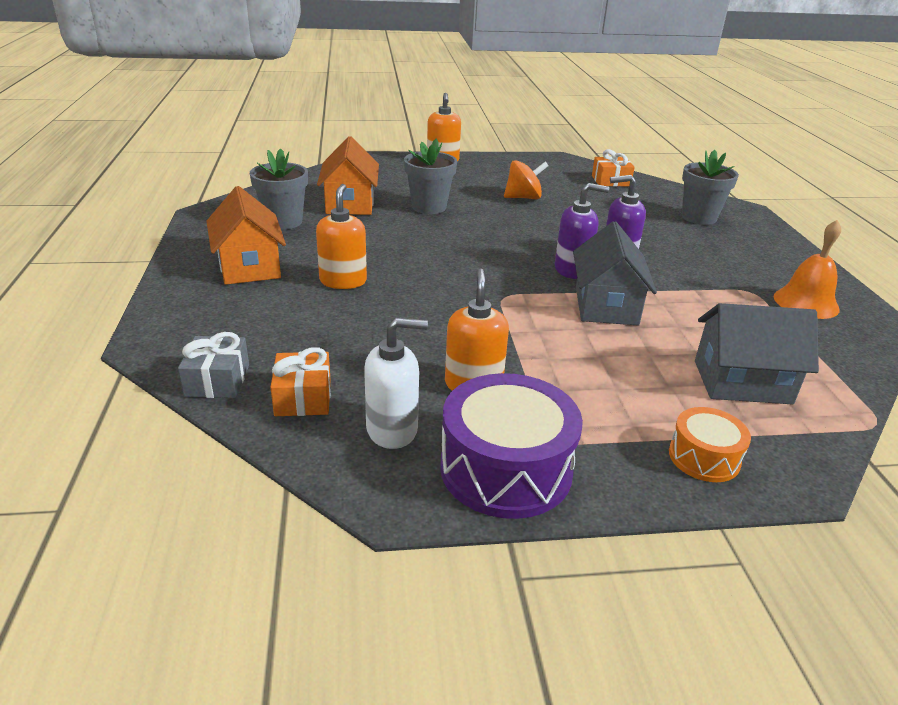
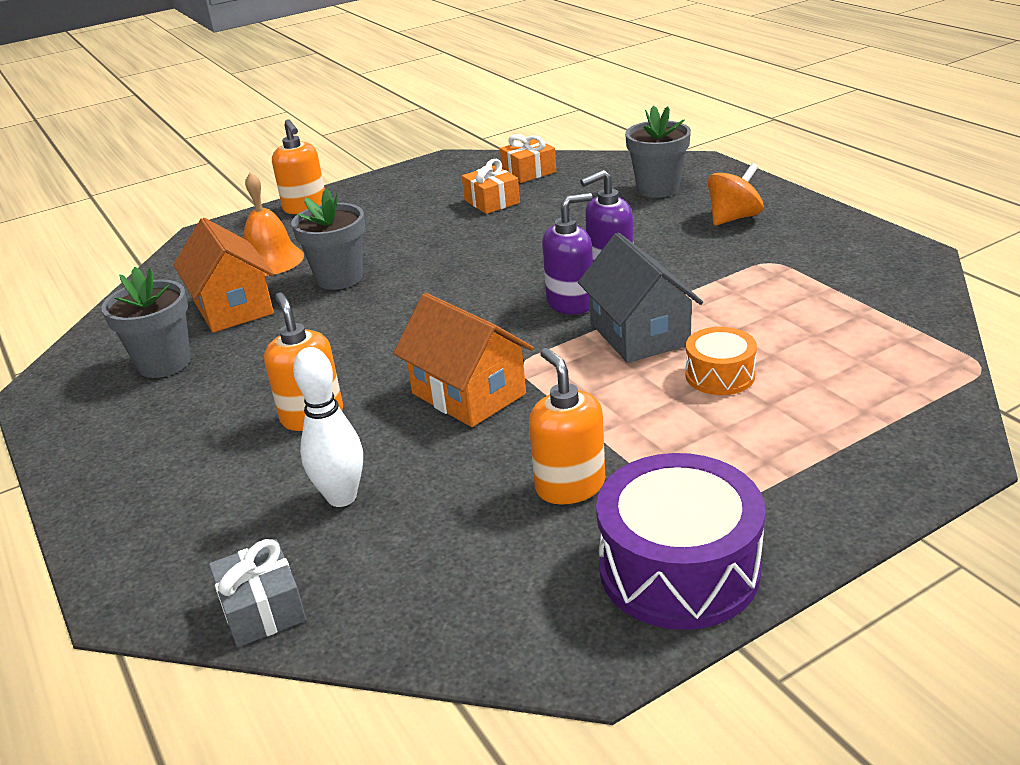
camera: 20 degrees left, 0 degrees up
orange house [206,186,286,285] -> orange house moved to [393,293,534,427]
orange gift [270,347,331,416] -> orange gift moved to [462,159,520,214]
white soap dispenser [364,317,428,449] -> none
orange spinning top [504,160,549,199] -> orange spinning top moved to [708,163,764,226]
orange drum [669,407,751,482] -> orange drum moved to [685,327,757,395]
grey house [695,303,819,405] -> none
orange bell [774,220,841,319] -> orange bell moved to [244,172,304,276]
none -> white bowling pin [293,347,363,507]

